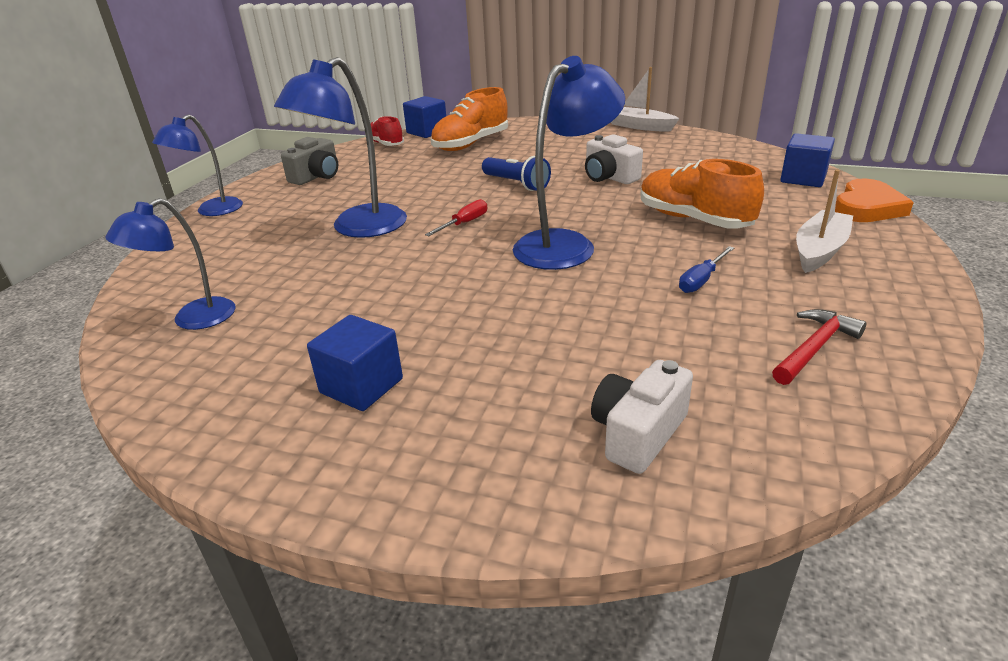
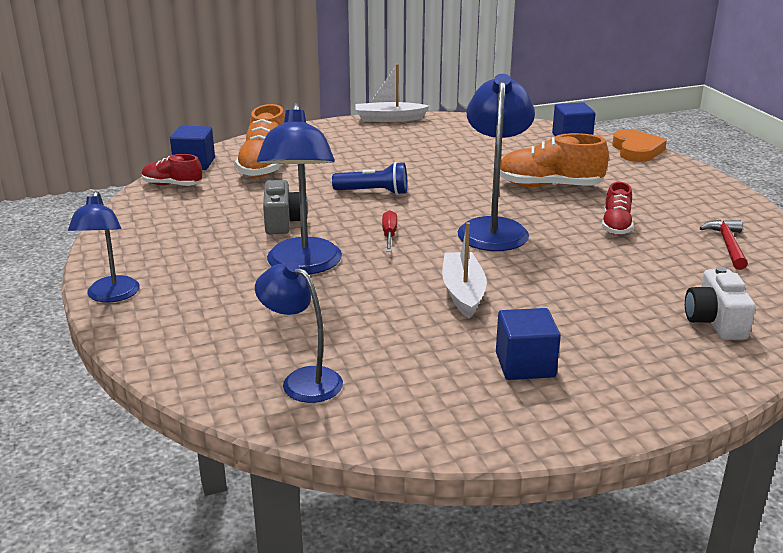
camera: 40 degrees left, 5 degrees down
blue lamp [105,198,236,330] -> blue lamp turned 120 degrees clockwise [255,262,343,403]
grey camera [281,137,338,185] -> grey camera moved to [263,180,308,235]
white camera [585,134,643,184] -> none
blue screwdriver [679,246,734,293] -> red shoe [602,182,633,235]
white boat [796,170,853,273] -> white boat moved to [442,222,487,319]

